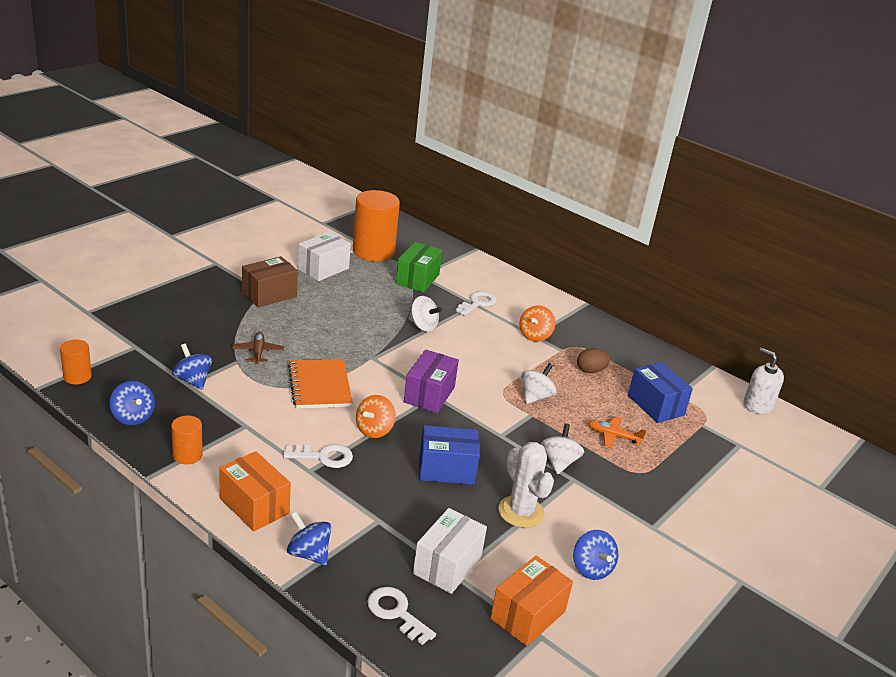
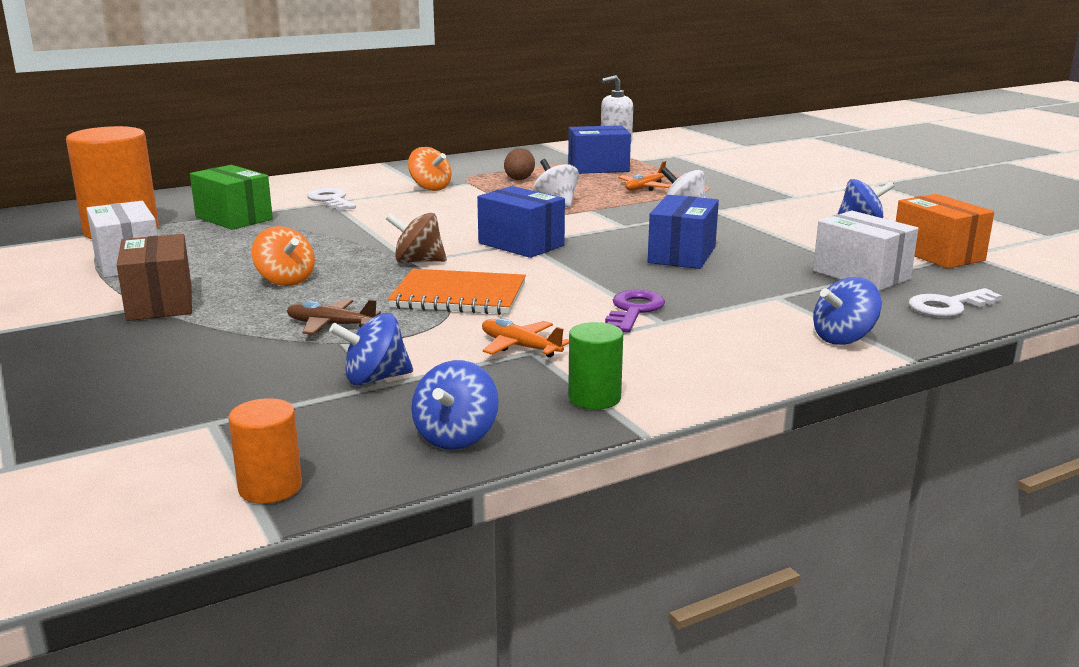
camera: 65 degrees left, 10 degrees down
blue spinning top [110,381,155,425] -> blue spinning top turned 120 degrees clockwise [411,360,499,450]
orange cylinder [171,416,203,464] -> green cylinder [568,322,623,409]
orange box [219,451,291,532] -> none
white key [283,444,353,468] -> purple key [605,290,665,332]
orange spinning top [356,395,396,438] -> orange spinning top moved to [252,226,315,286]
purple box [404,349,459,413] -> blue box [477,186,565,258]
white spinning top [409,296,442,332] -> none
white cactus [498,442,554,528] -> none
none -> brown spinning top [386,213,447,263]
none -> orange plane [482,318,569,357]

